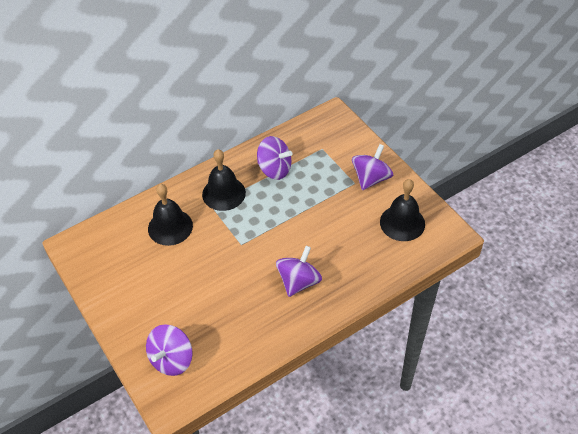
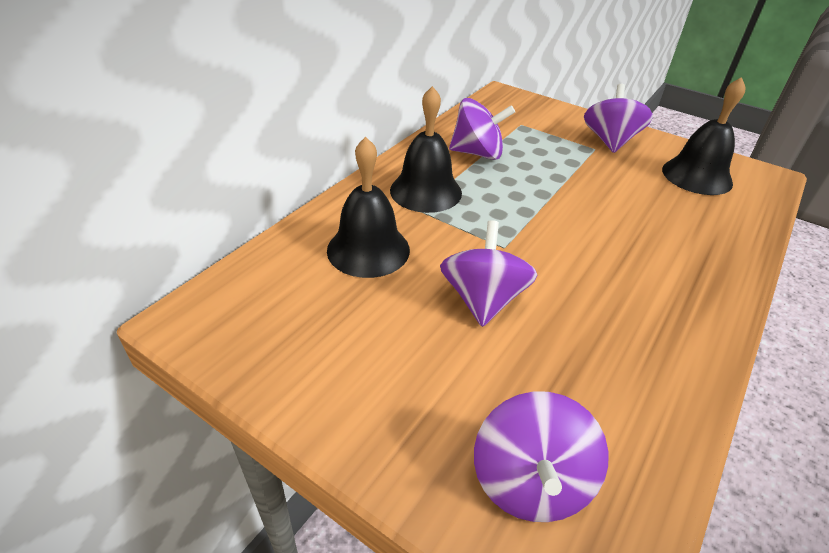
camera: 25 degrees left, 10 degrees down
purple spinning top [276,246,322,297] -> purple spinning top moved to [440,220,537,327]

